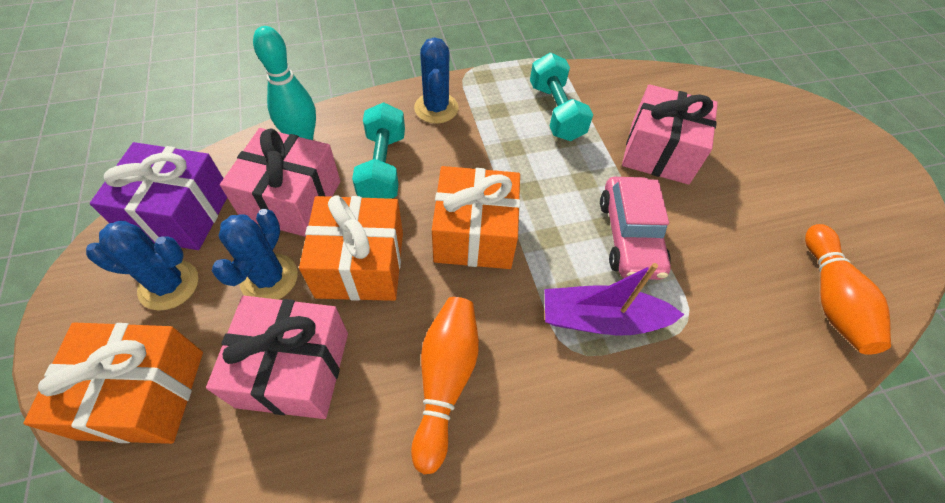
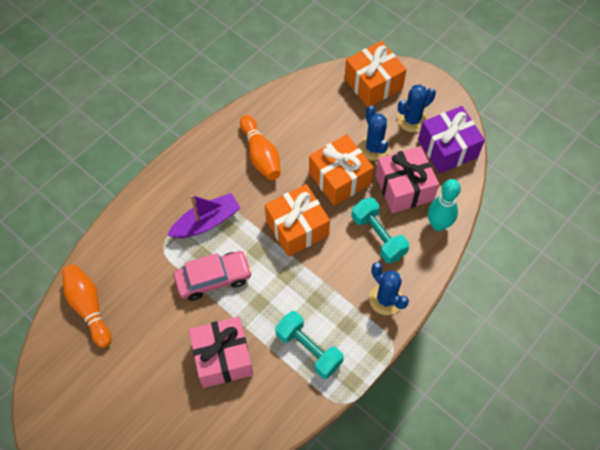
camera: 150 degrees right, 5 degrees up
pink gift [206,296,348,419] -> none
pink car [600,177,671,280] -> pink car turned 105 degrees clockwise [174,251,252,301]

